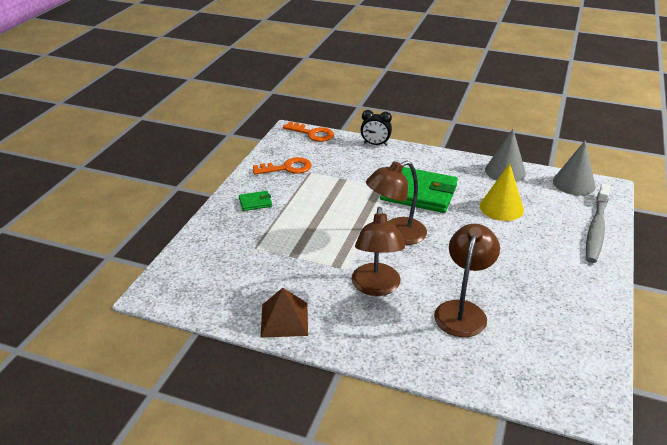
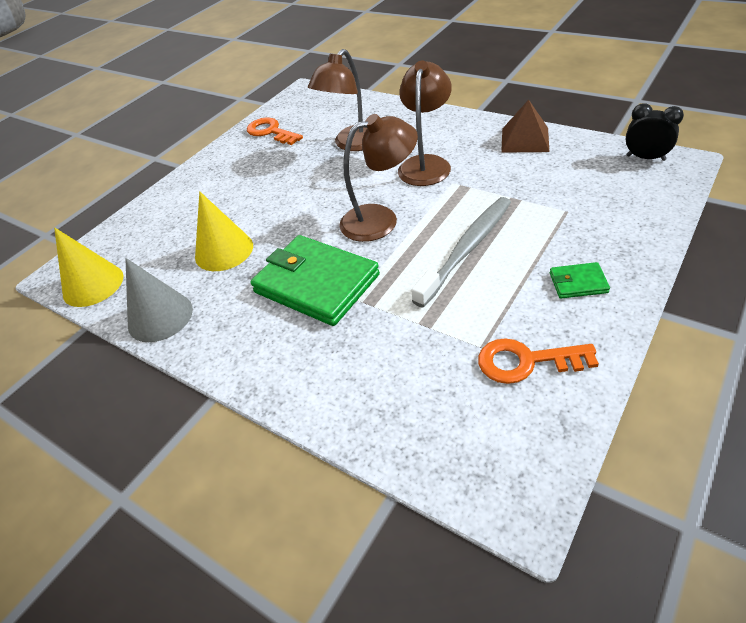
camera: 160 degrees left, 10 degrees up
orange key [283,122,334,142] -> orange key moved to [247,118,303,145]
black clock [360,110,392,146] -> black clock moved to [626,103,684,161]
grey cone [553,141,596,195] -> yellow cone [54,227,124,307]
grey toothbrush [586,183,610,263] -> grey toothbrush moved to [411,197,511,308]

